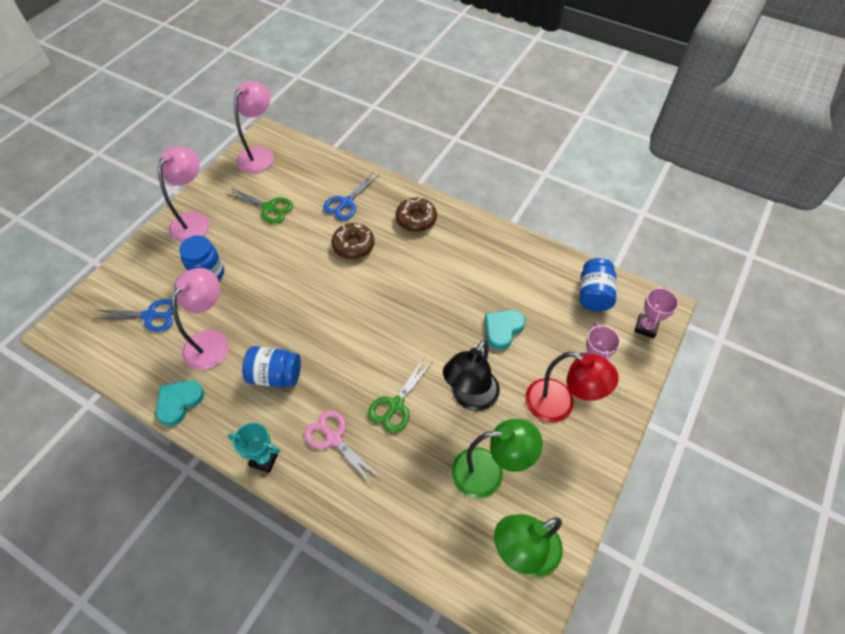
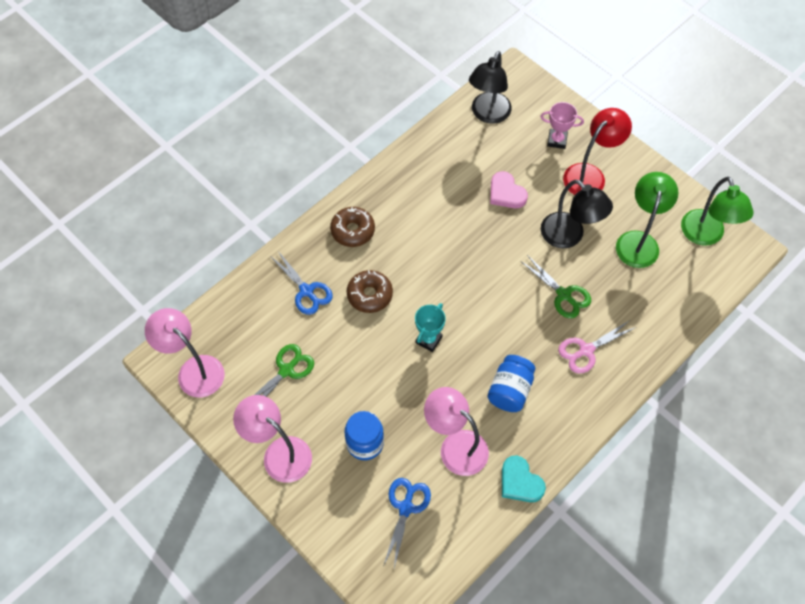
camera: 75 degrees left, 5 degrees up
turquoise trophy [228,423,280,472] -> turquoise trophy moved to [415,303,446,352]
turquoise heart [485,310,525,350] -> pink heart [490,171,528,208]
blue jar [580,258,617,312] -> black lamp [469,51,512,124]
pink trophy [635,287,679,338] -> none

